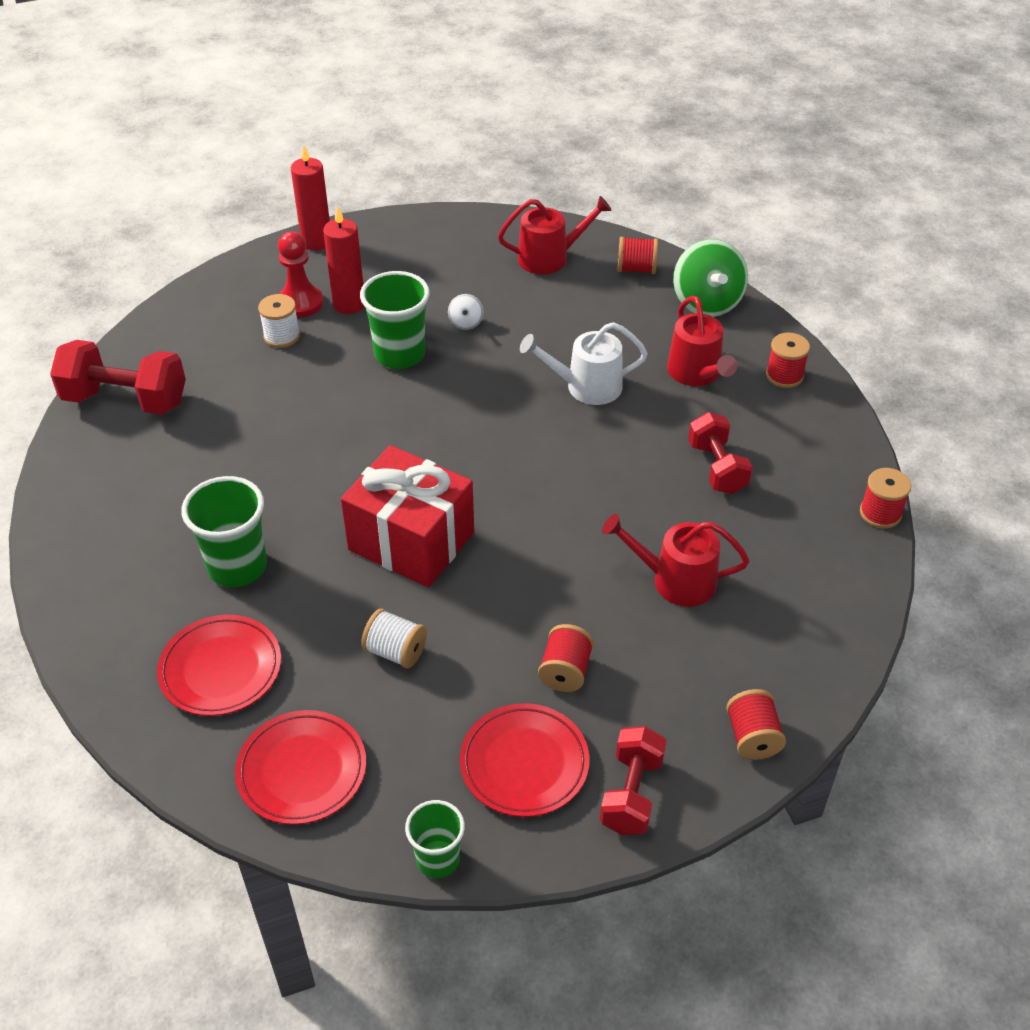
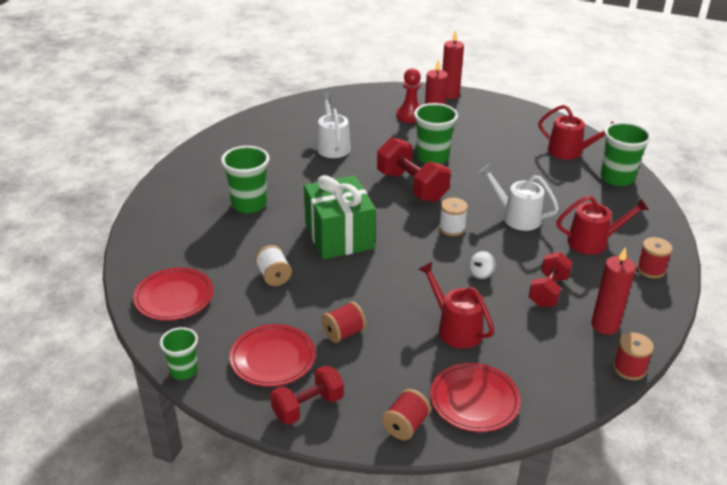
camera: 40 degrees right, 10 degrees down
red dumbbell [50,340,186,415] -> red dumbbell moved to [377,137,451,202]
red plate [157,615,281,716] -> red plate moved to [430,363,521,432]
white spool [258,294,300,348] -> white spool moved to [439,198,468,236]
red gift [341,445,474,587] -> green gift [304,175,376,259]
white spinning top [448,294,484,330] -> white spinning top moved to [469,251,495,279]
red spool [617,237,658,274] -> green cup [601,122,651,186]
red watering can [667,296,737,386] -> red watering can turned 120 degrees counterclockwise [556,196,649,255]
green spinning top [673,239,748,317] -> none
none -> white watering can [317,93,350,158]
none -> red candle [591,247,636,335]

